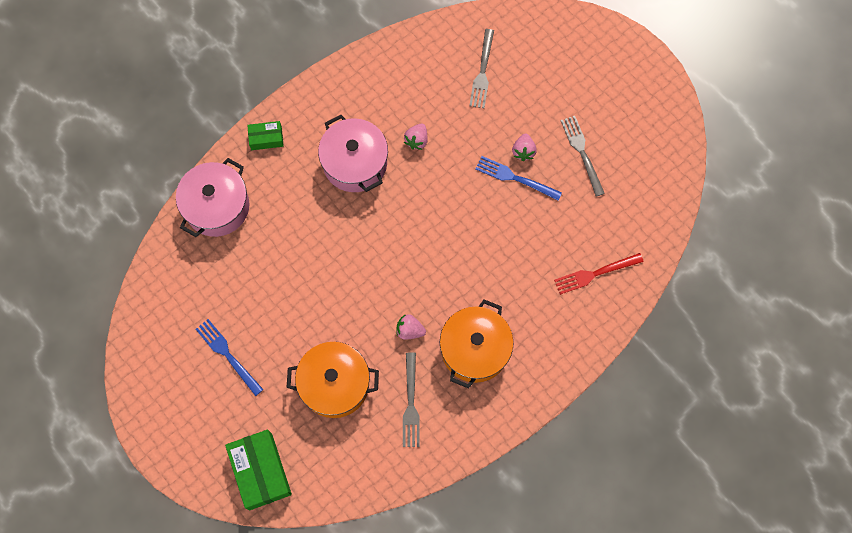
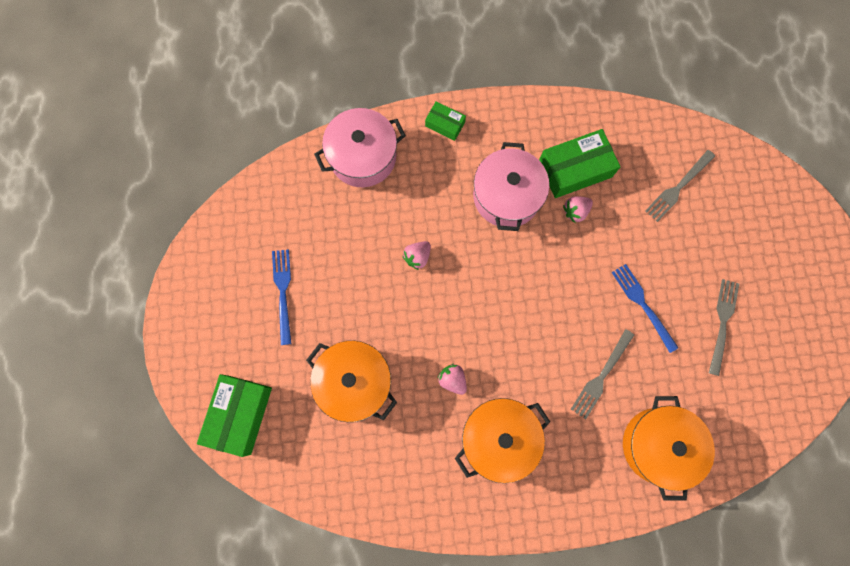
camera: 35 degrees right, 5 degrees up
grey fork [403,352,420,447] -> grey fork moved to [571,329,634,419]
pink strawberry [512,134,537,161] -> pink strawberry moved to [403,241,431,270]
red fork [554,253,644,295] -> orange pot [623,396,715,501]
none -> green box [539,129,620,198]

